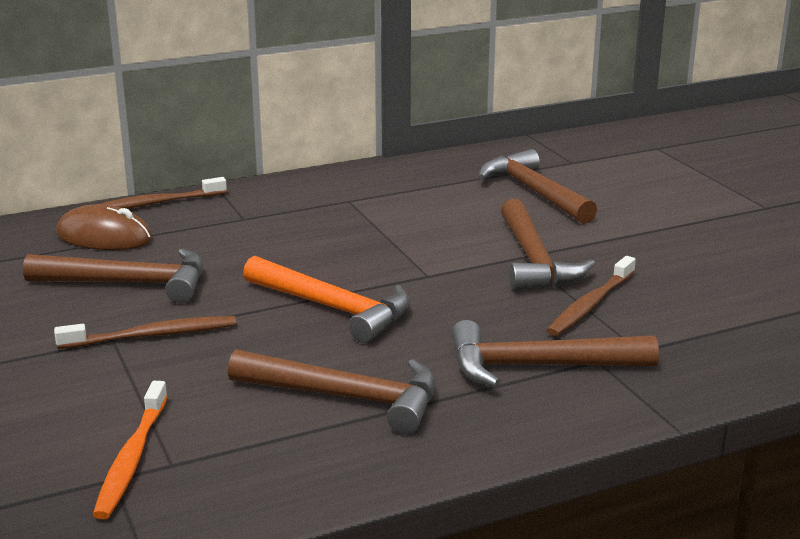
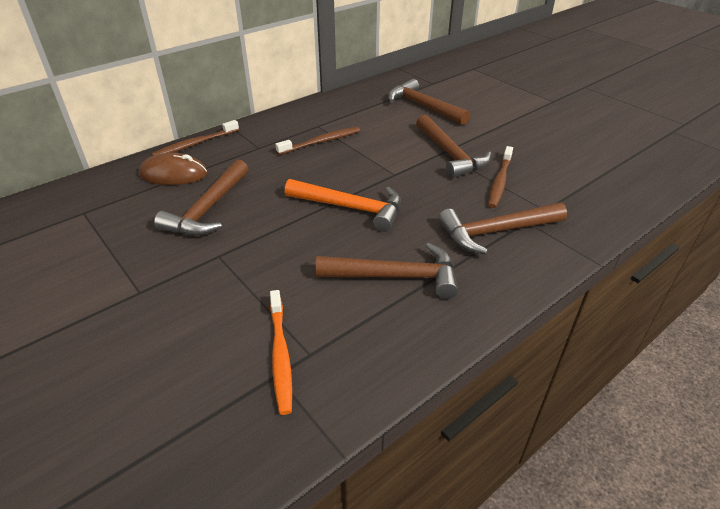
camera: 15 degrees left, 15 degrees up
brown hammer [23,249,203,303] -> brown hammer turned 120 degrees clockwise [154,159,249,236]
brown toothbrush [54,316,236,349] -> brown toothbrush moved to [275,127,360,155]

